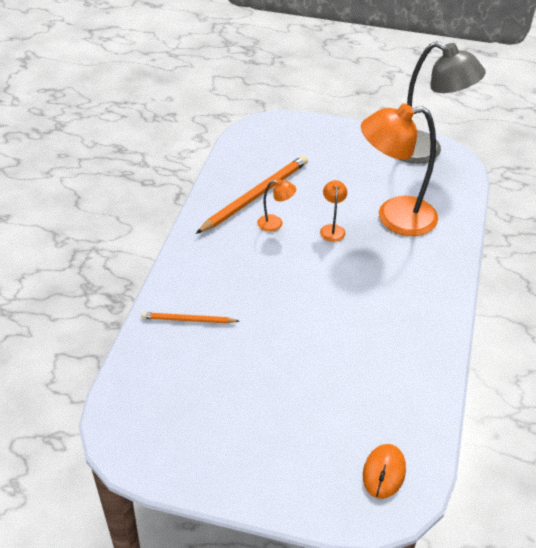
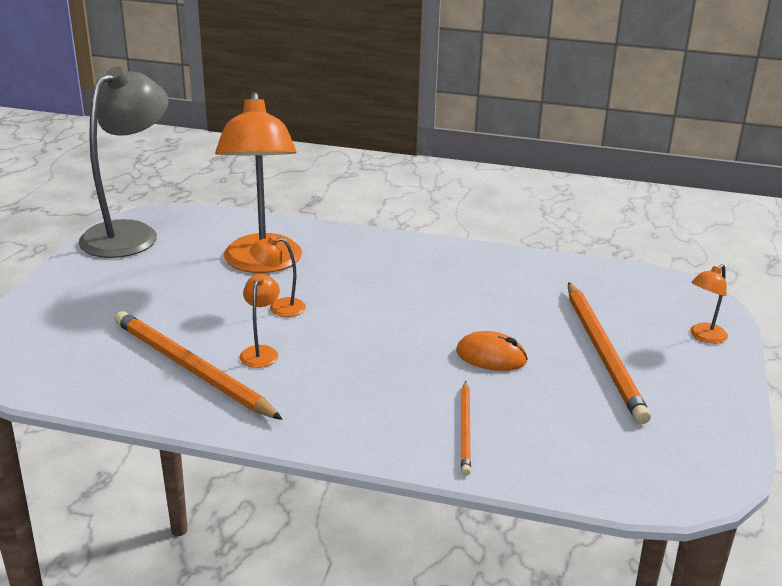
camera: 90 degrees left, 15 degrees down
orange mouse [363,444,406,499] -> orange mouse moved to [456,331,528,371]
none -> orange pencil [568,282,651,424]
none -> orange lamp [690,264,728,344]

